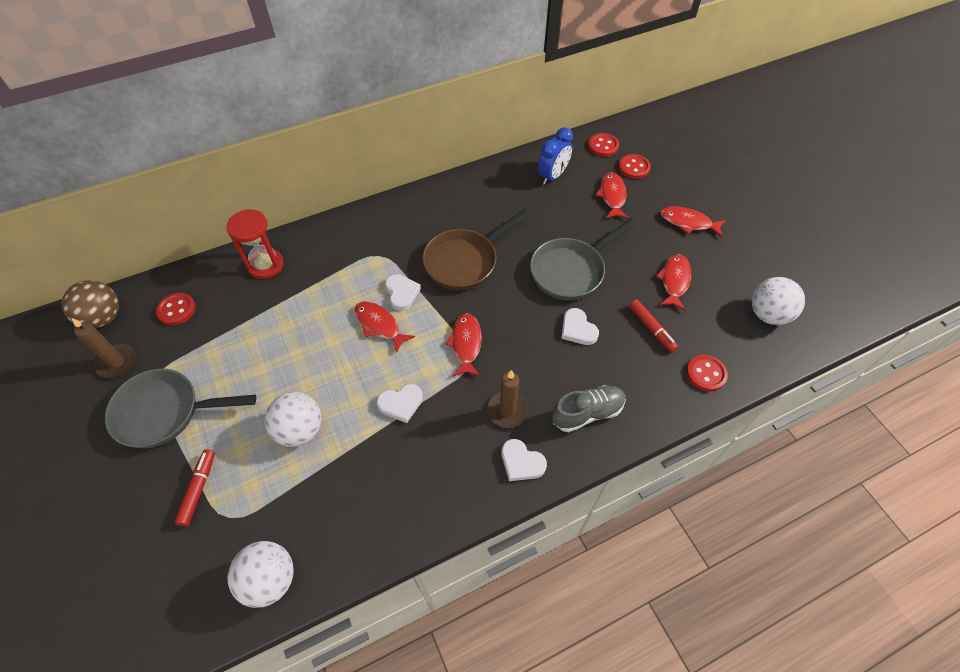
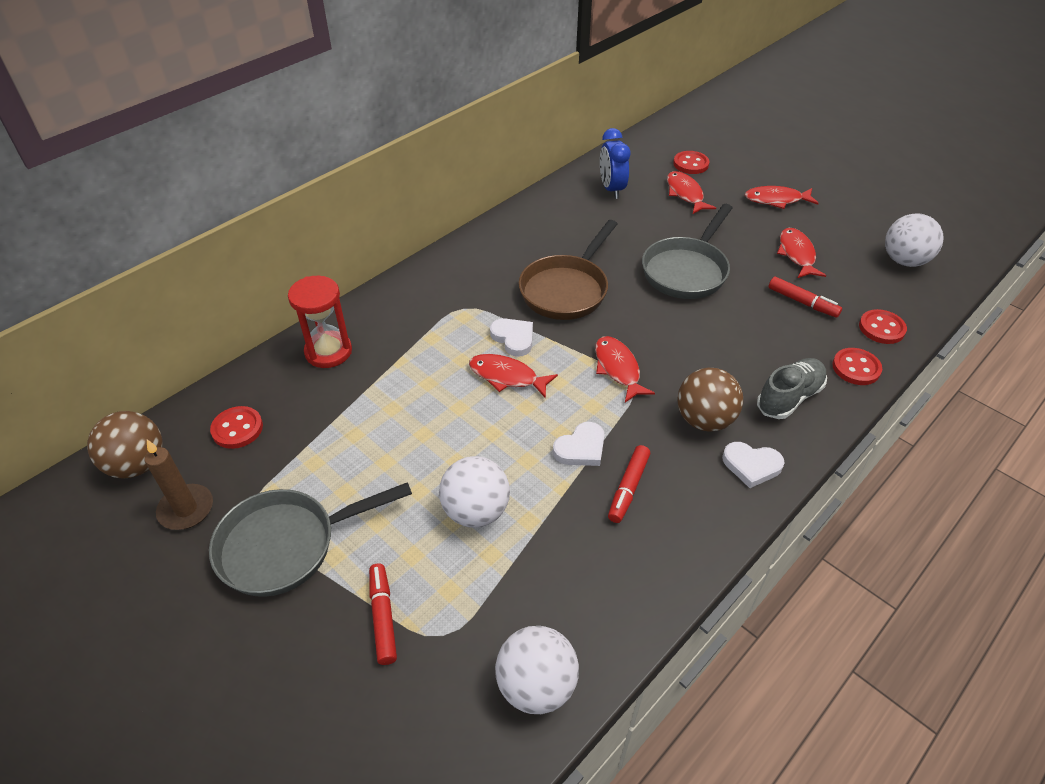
camera: 20 degrees left, 10 degrees down
brown candle [487,370,529,428] -> brown ball [677,368,743,432]
blue clock [538,127,573,185] -> blue clock turned 150 degrees clockwise [600,128,630,199]
white heart [561,308,599,345] -> none
red button [588,133,619,157] -> red button moved to [832,348,882,385]
none -> red marker [608,445,650,523]

